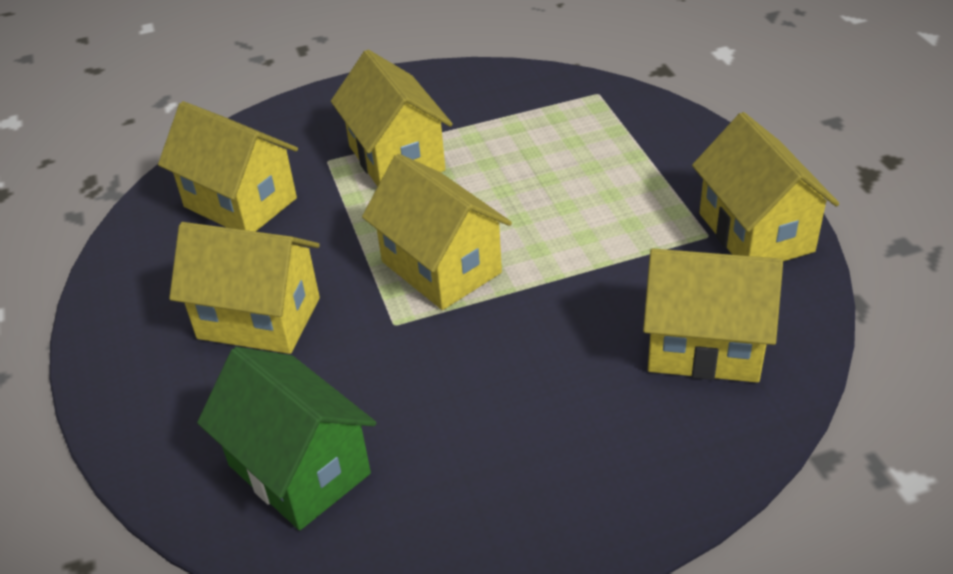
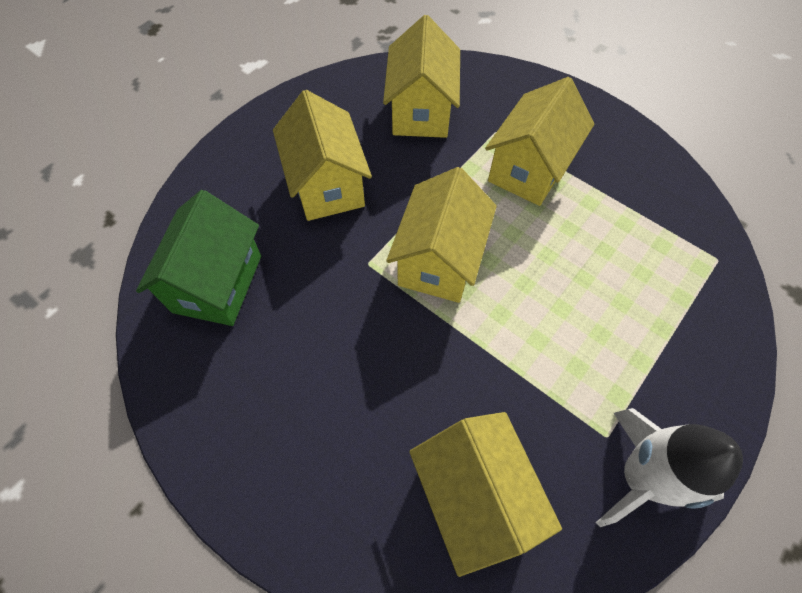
camera: 55 degrees right, 20 degrees up
yellow house [692,112,839,261] -> white rocket [596,408,743,527]

